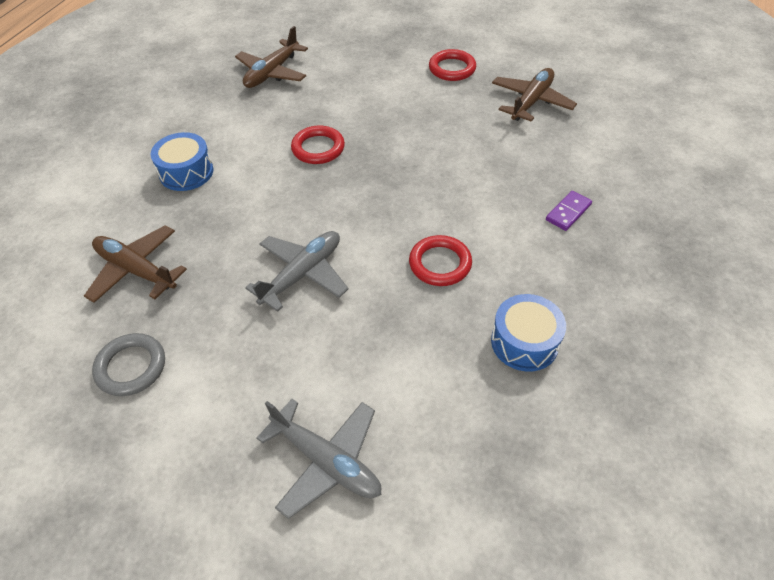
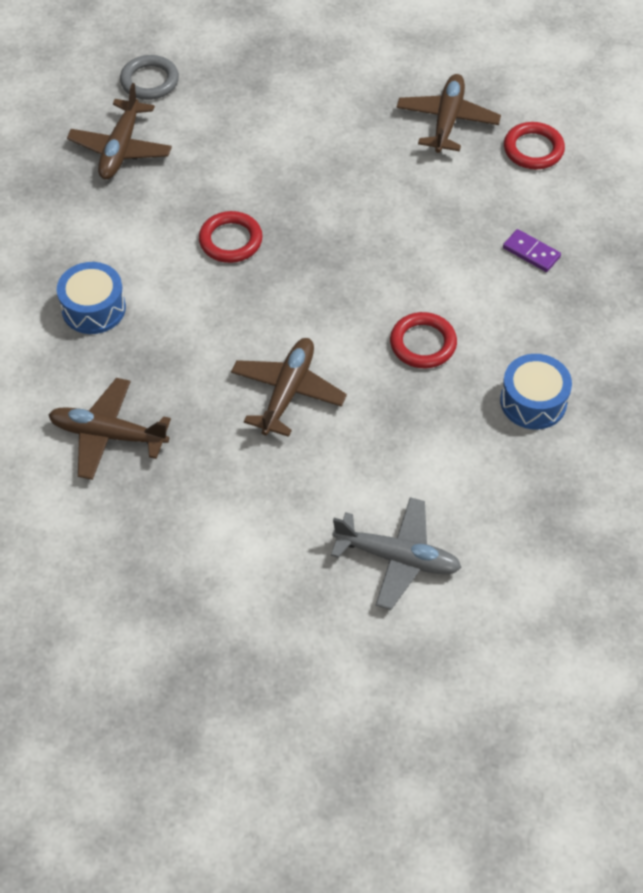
camera: 20 degrees left, 5 degrees up
grey ring [92,333,165,396] -> grey ring moved to [120,55,179,100]
grey plane [245,231,348,312] -> brown plane [231,338,347,437]
red ring [429,49,476,81] -> red ring moved to [504,122,565,169]
purple domino [546,191,592,231] -> purple domino turned 75 degrees counterclockwise [503,229,561,272]

